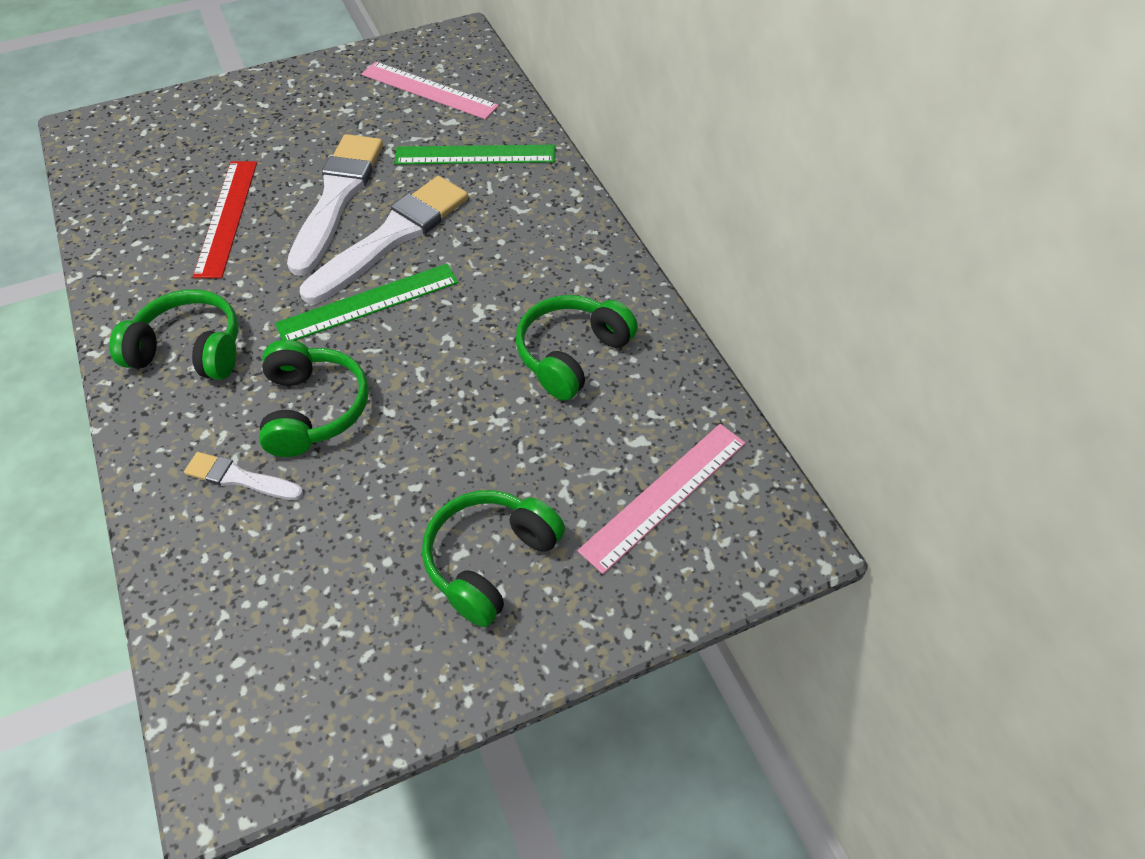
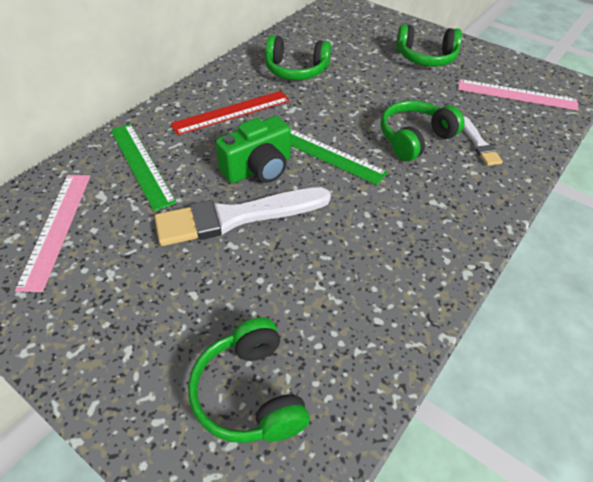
camera: 120 degrees left, 5 degrees down
green headphones [109,289,239,380] -> green headphones moved to [188,317,310,443]
red ruler [193,161,257,278] -> red ruler moved to [170,91,290,135]
white brush [300,176,468,304] -> green camera [215,116,291,183]
pink ruler [577,424,745,574] -> pink ruler moved to [458,79,578,111]

